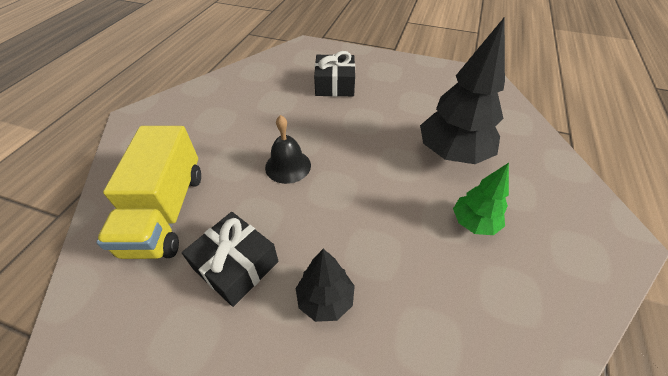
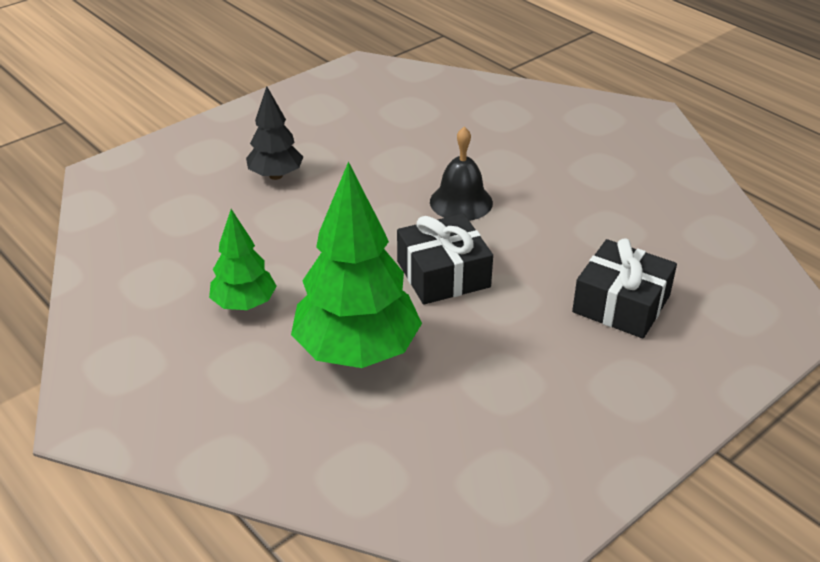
camera: 120 degrees right, 10 degrees down
yellow truck [96,126,201,259] -> none
black gift [182,212,279,307] -> black gift moved to [397,214,493,304]
black tree [420,17,505,164] -> green tree [291,161,422,368]

